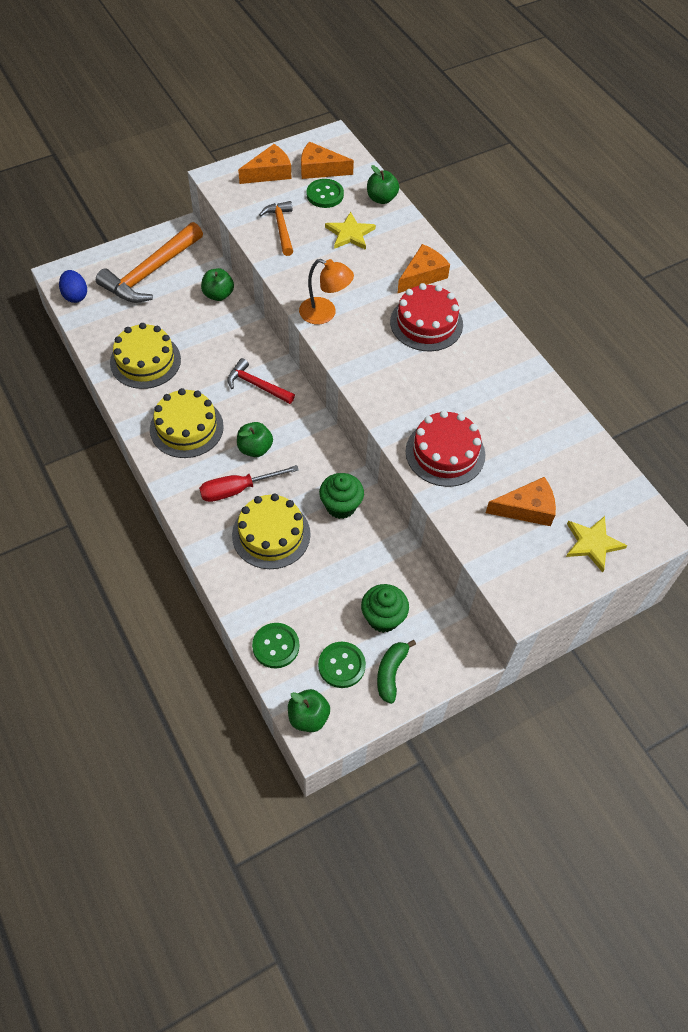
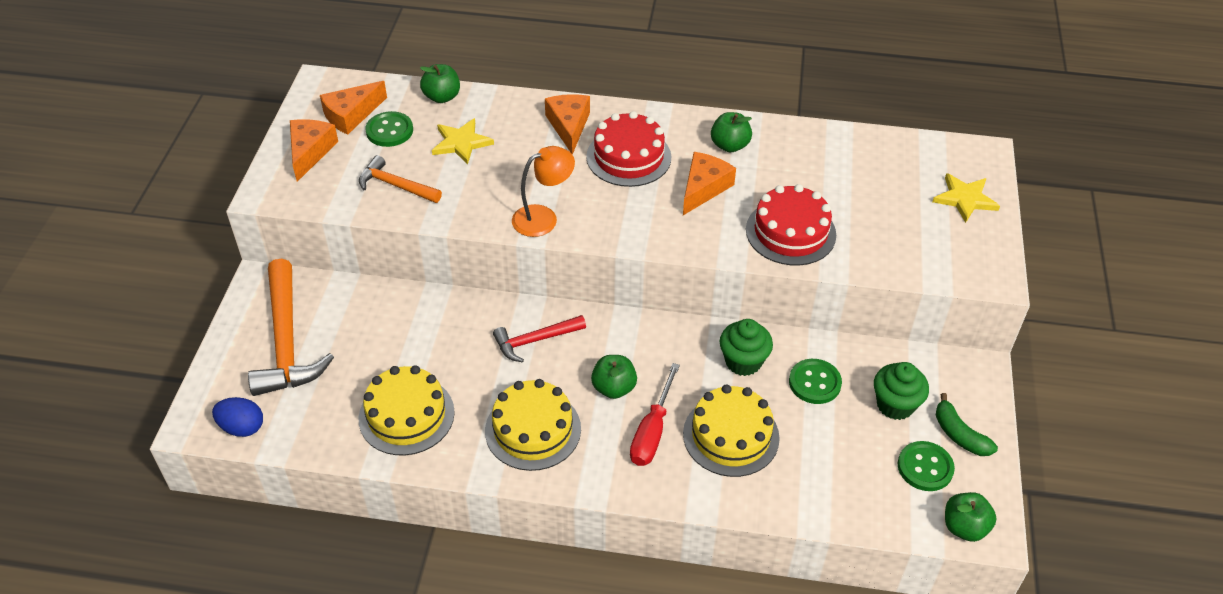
camera: 50 degrees left, 10 degrees down
green apple [201,268,234,301] -> green apple moved to [711,112,752,152]
green button [252,623,299,668] -> green button moved to [789,359,842,404]
orange cheese [486,477,556,526] -> orange cheese moved to [683,152,736,215]

